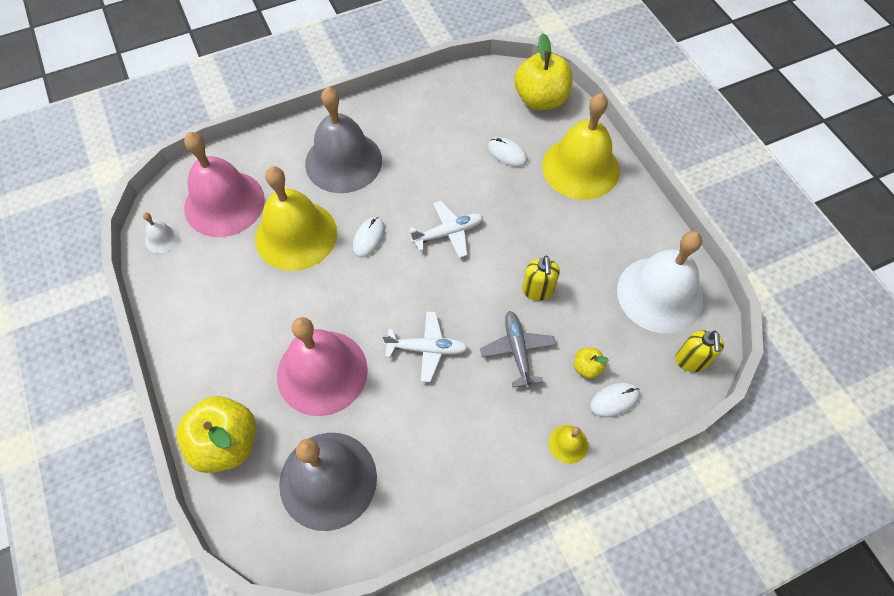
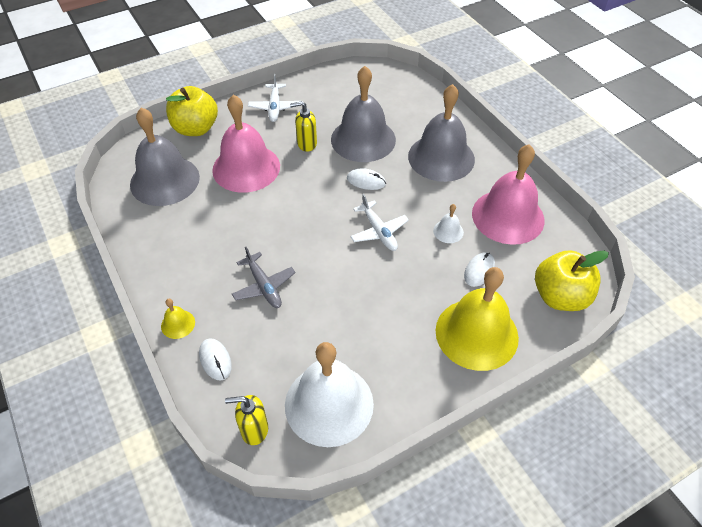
camera: 85 degrees right, 10 degrees down
white bell [143,212,179,253] -> white bell moved to [433,204,464,243]
pink bell [184,132,265,237] -> pink bell moved to [472,144,545,245]
yellow bell [255,166,337,271] -> grey bell [331,66,396,162]
white plane [382,312,468,382] -> white plane moved to [248,74,300,122]
grey plane [480,311,556,389] -> grey plane turned 75 degrees clockwise [232,247,296,308]
yellow soap dispenser [522,256,560,301] -> yellow soap dispenser moved to [290,101,317,152]
yellow apple [574,348,609,379] -> none

